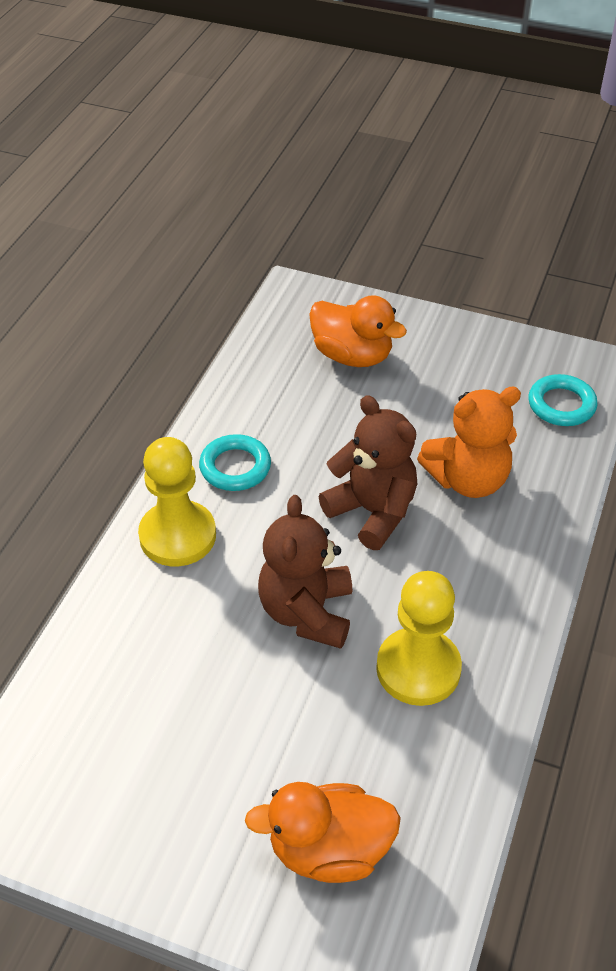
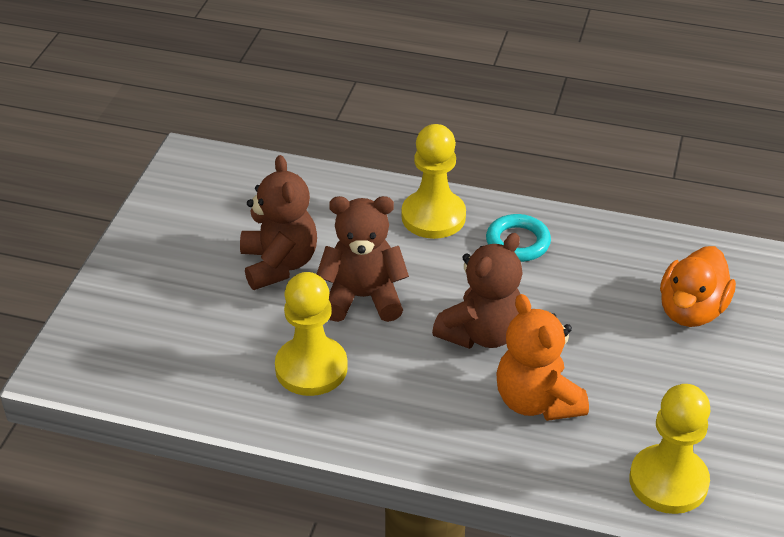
camera: 85 degrees right, 5 degrees down
orange duck [245,782,401,883] -> none
turquoise ring [528,374,598,426] -> yellow pawn [629,384,710,514]
none -> brown teddy bear [240,155,317,290]

